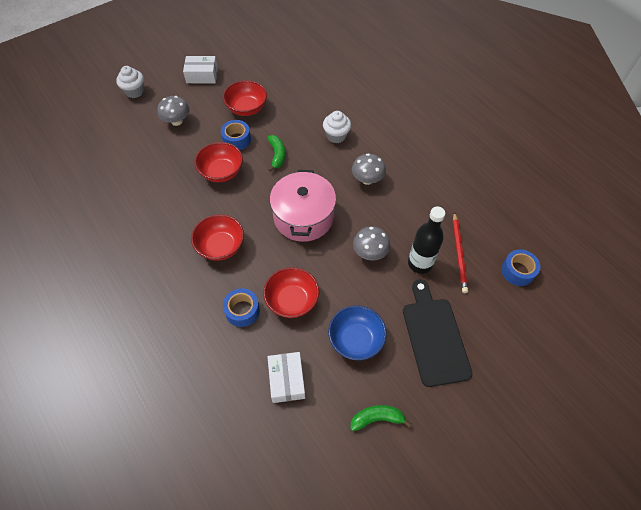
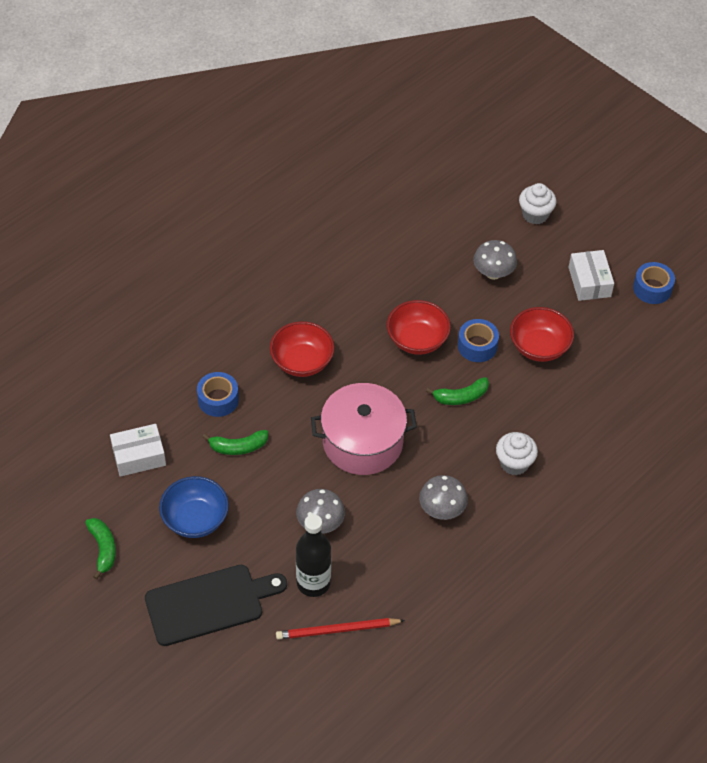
camera: 80 degrees right, 5 degrees down
red bowl [263,267,319,318] -> green banana [202,430,268,455]
blue tape [501,249,540,286] -> blue tape moved to [633,262,675,304]

